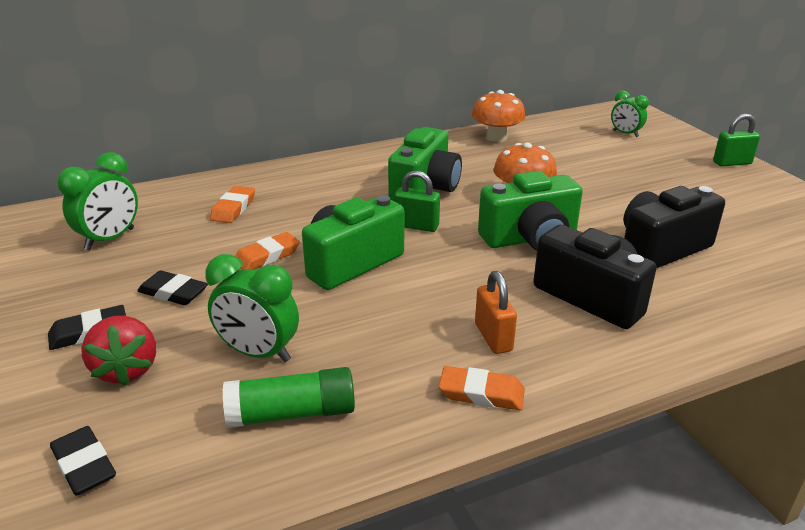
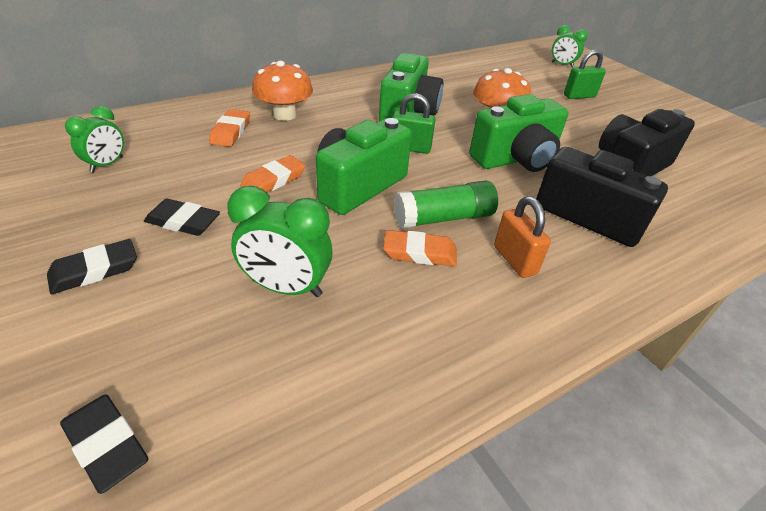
camera: 10 degrees left, 10 degrees up
green clock [57,152,138,250] -> green clock [65,106,124,173], size x0.65
red strawberry [81,316,156,386] -> none
green glue stick [223,367,355,428] -> green glue stick moved to [394,181,498,229]
orange eraser [439,366,525,410] -> orange eraser moved to [383,230,457,266]
orange mushroom [472,90,526,142] -> orange mushroom moved to [252,61,313,121]
green padlock [713,114,760,166] -> green padlock moved to [564,49,606,99]

